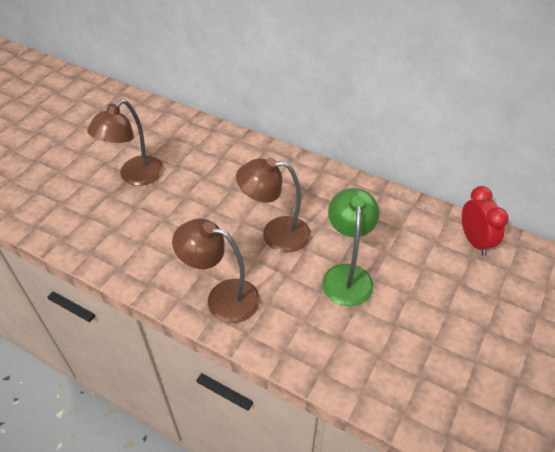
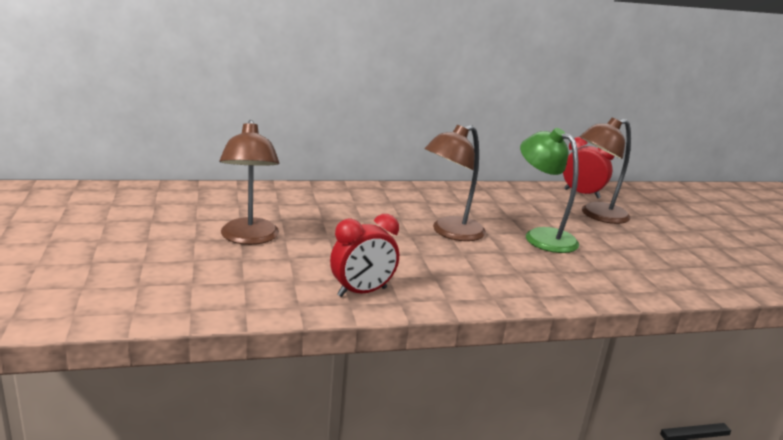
camera: 45 degrees left, 25 degrees down
brown lamp [172,219,260,323] -> brown lamp moved to [580,118,631,224]
none -> red clock [330,214,399,297]

